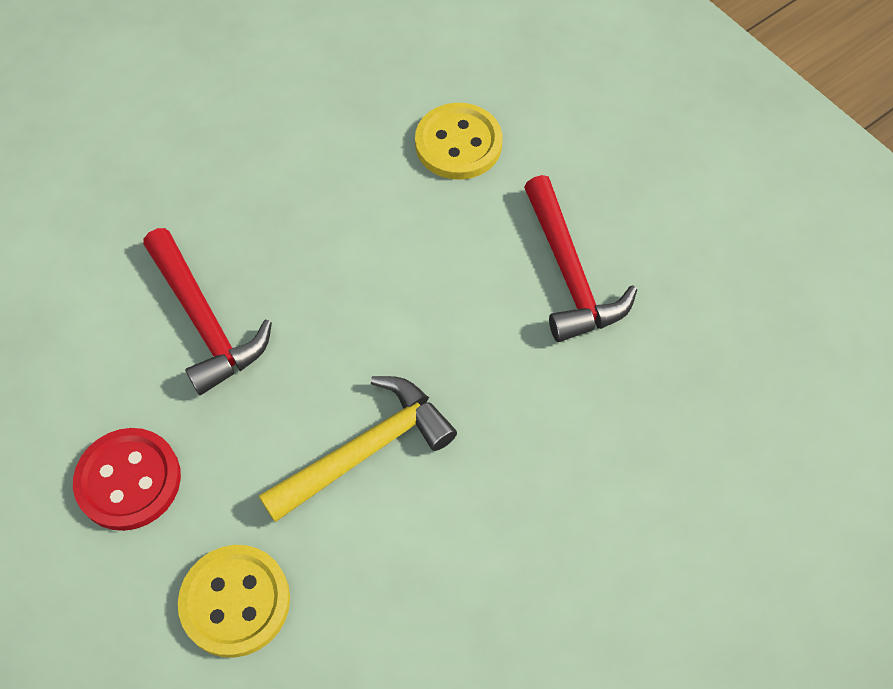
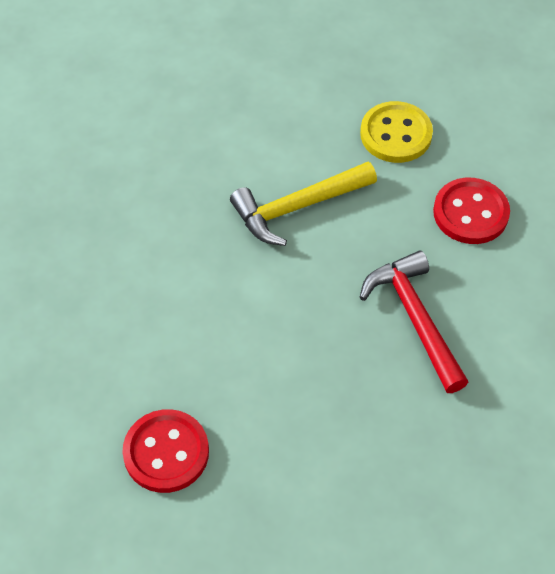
camera: 170 degrees left, 5 degrees down
yellow button [415,103,502,180] -> red button [123,409,209,493]
red hammer [524,175,637,342] -> none

